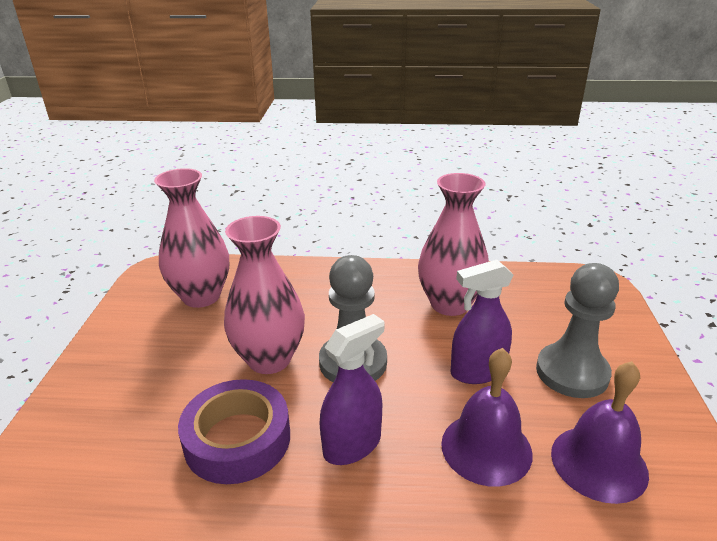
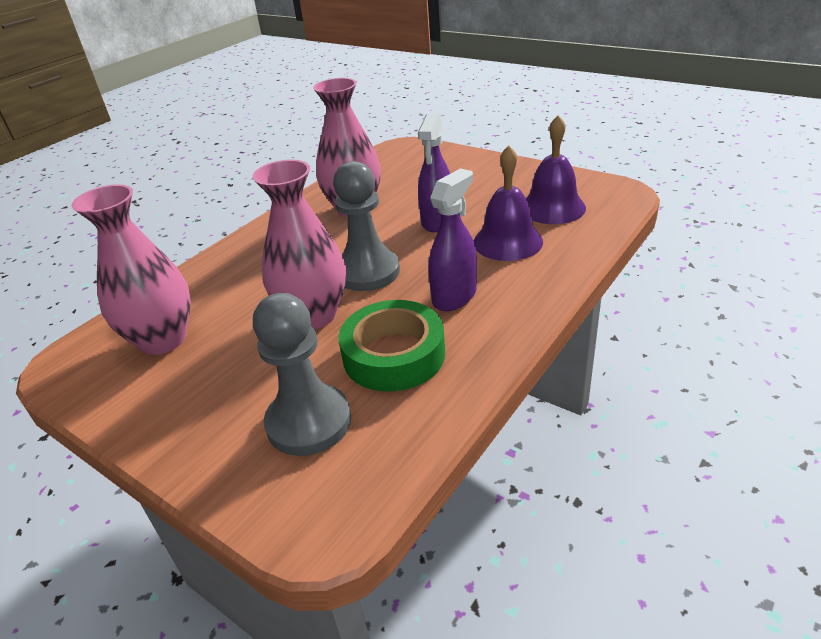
camera: 55 degrees left, 5 degrees up
purple tape [178,379,290,484] -> green tape [339,300,445,392]
purple spray bottle [320,314,384,465] -> purple spray bottle turned 45 degrees clockwise [429,168,477,311]
grey pawn [536,263,619,398] -> grey pawn moved to [253,293,351,456]

